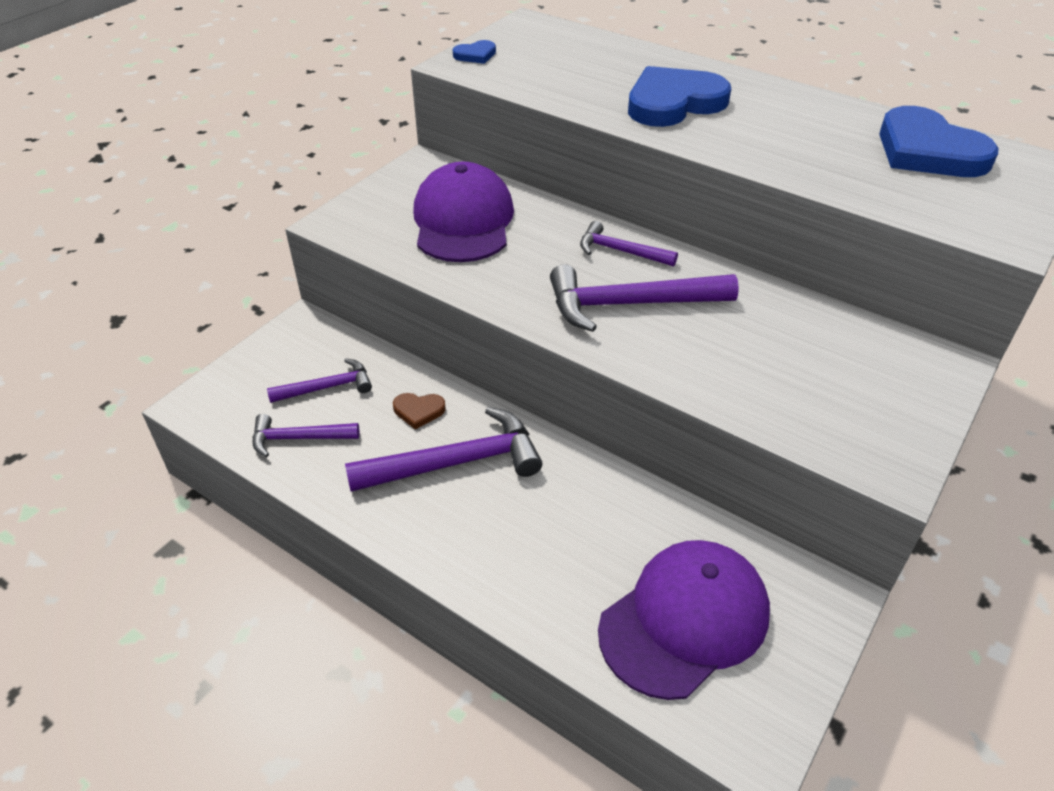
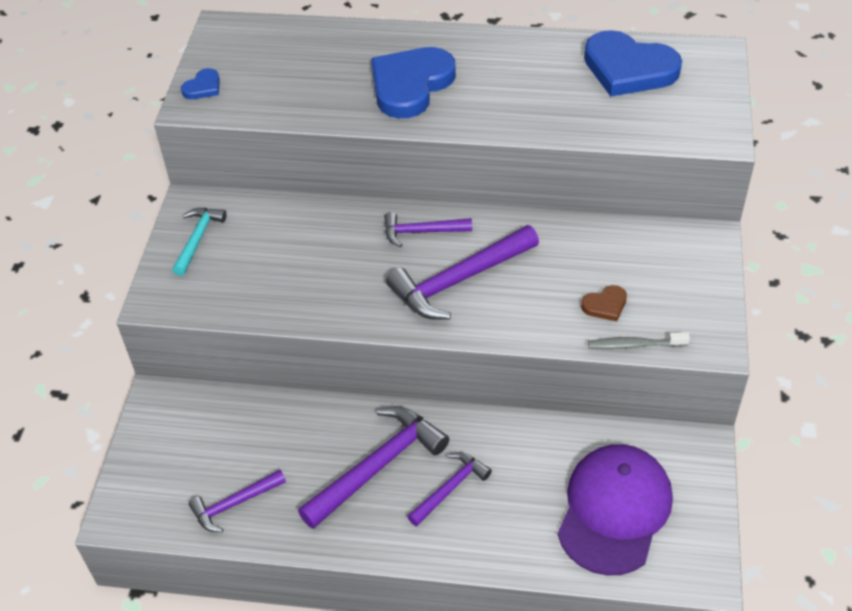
camera: 25 degrees left, 5 degrees up
purple hammer [267,358,372,403] -> purple hammer moved to [407,452,492,526]
brown heart [393,393,446,430] -> brown heart moved to [581,285,627,321]
purple cap [413,162,514,262] -> none
none -> turquoise hammer [172,208,227,276]
none -> grey toothbrush [588,332,690,349]

